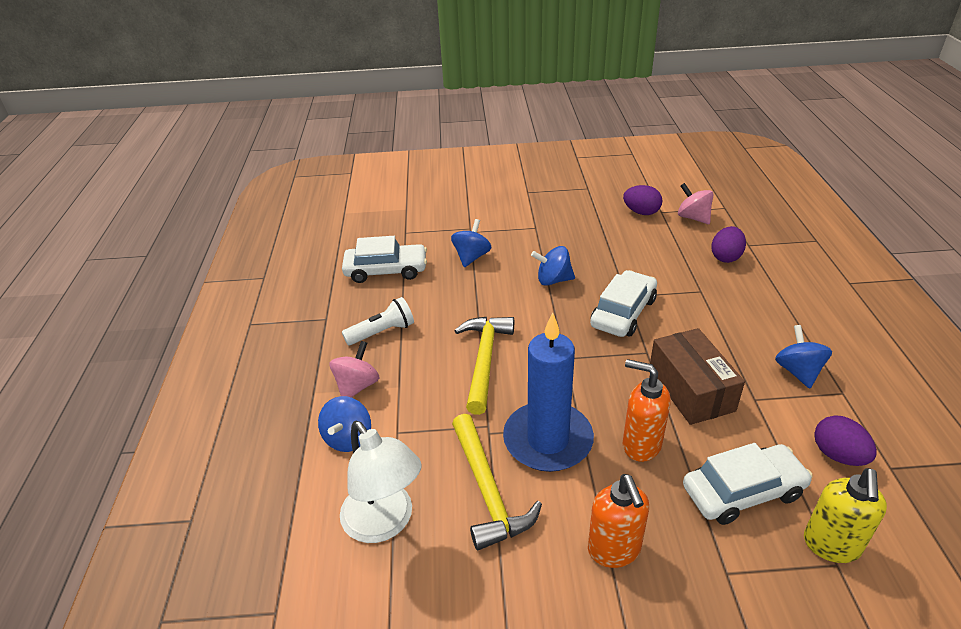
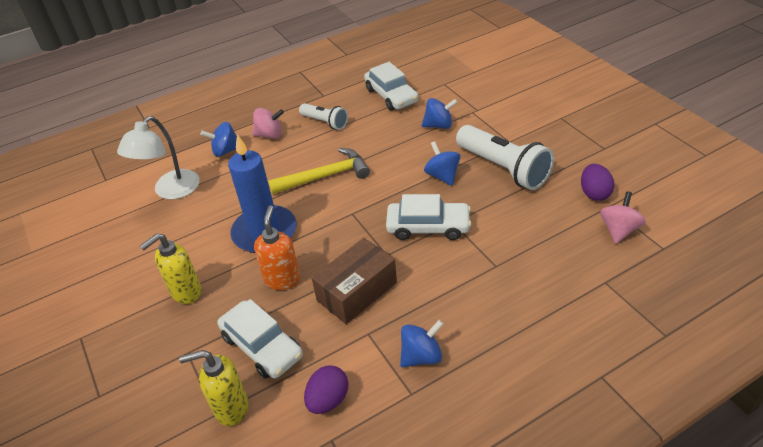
camera: 65 degrees right, 5 degrees up
yellow hammer [452,414,542,550] -> none
orange soap dispenser [588,474,649,568] -> yellow soap dispenser [140,233,202,304]
purple egg [711,226,746,263] -> none
none -> white flashlight [456,125,554,190]

